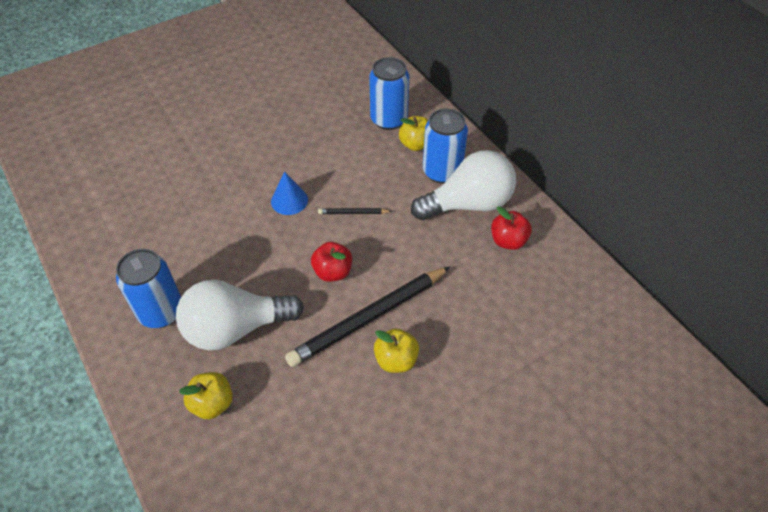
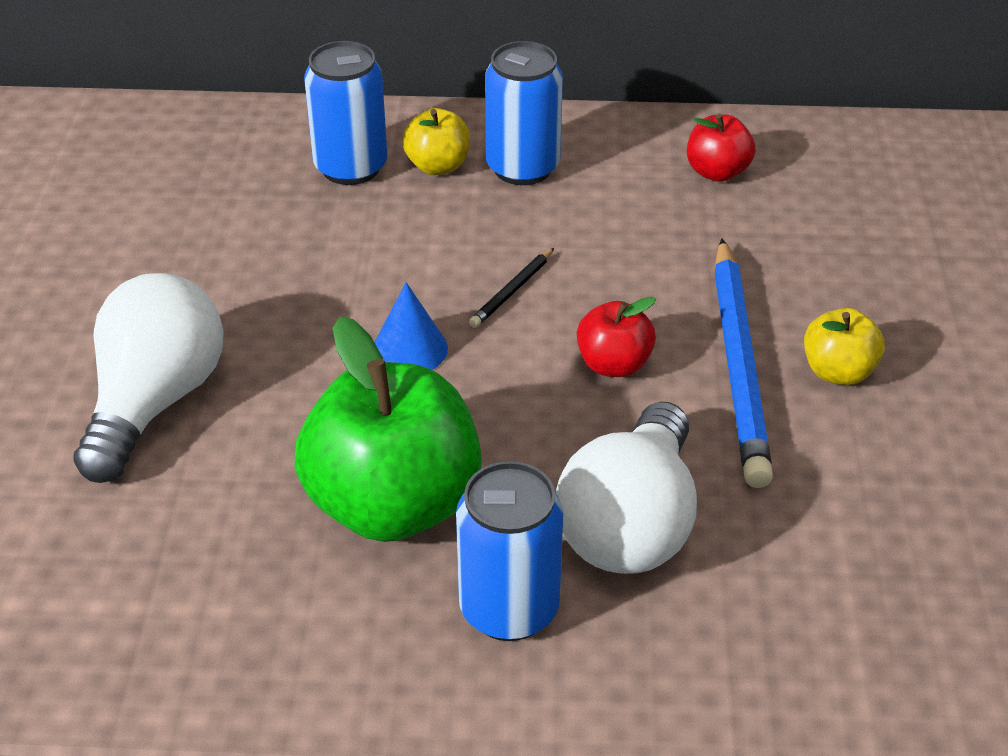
camera: 55 degrees left, 10 degrees down
yellow apple [179,372,233,419] -> none
black pencil [285,267,450,367] -> blue pencil [714,239,773,488]
white light bulb [411,150,516,220] -> white light bulb moved to [73,273,224,483]
none -> green apple [295,317,482,542]

